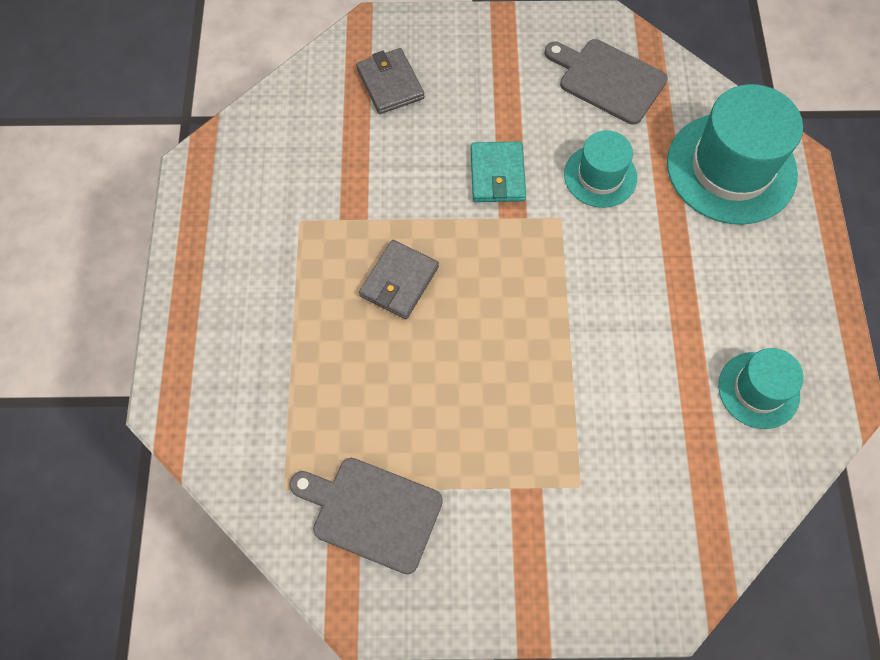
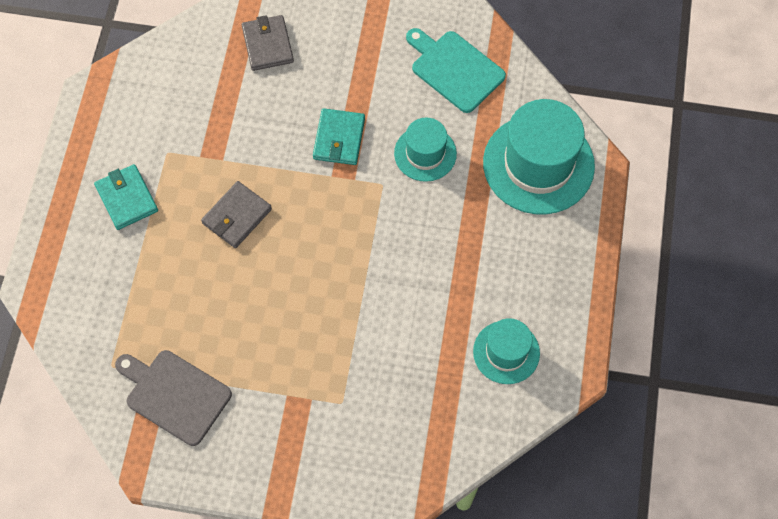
camera: 10 degrees right, 0 degrees up
grey cutting board [545,39,668,125] -> turquoise cutting board [406,28,506,113]
none -> turquoise wallet [94,164,158,230]

